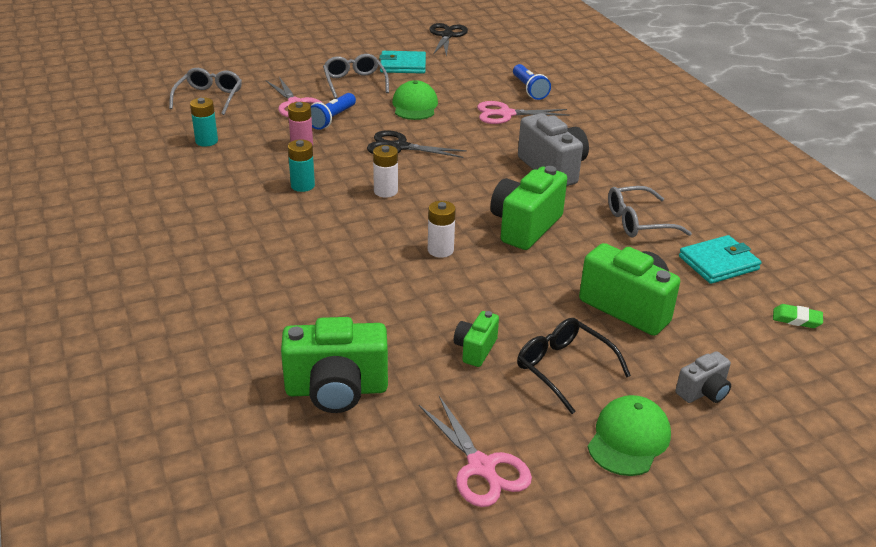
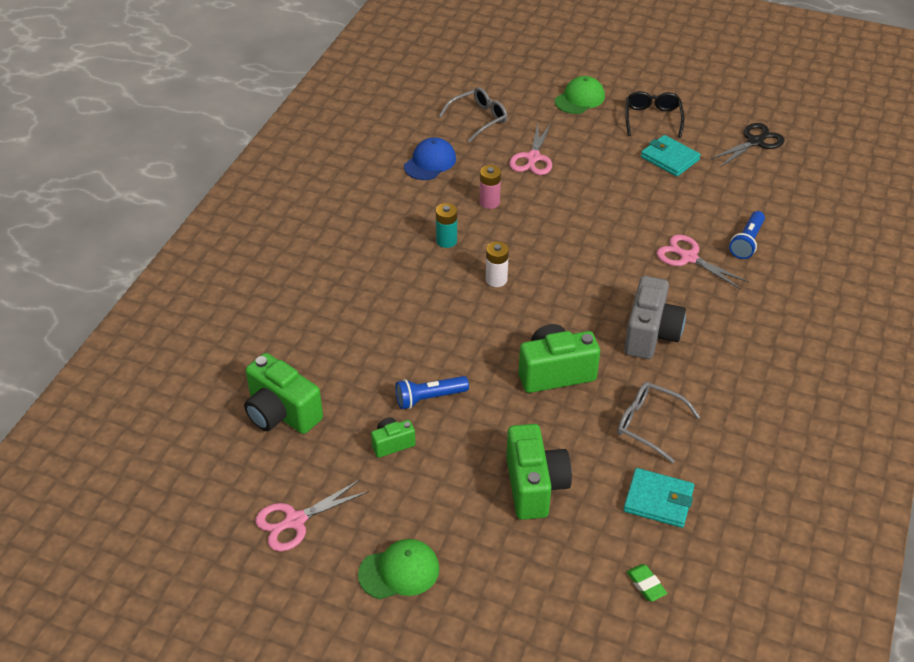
camera: 45 degrees right, 10 degrees up
turquoise battery [190,98,218,147] -> blue cap [404,138,456,180]
blue flashlight [311,93,356,130] -> blue flashlight moved to [395,376,469,409]
grey glasses [323,54,389,99] -> none
black scissors [367,130,467,158] -> none
green cap [392,80,438,120] -> green cap moved to [555,76,605,114]
pink scissors [419,396,532,507] -> pink scissors turned 45 degrees clockwise [255,480,369,552]
white battery [428,201,456,258] -> none
black glasses [517,318,631,414] -> black glasses moved to [625,91,684,138]
grey camera [675,351,731,403] -> none

